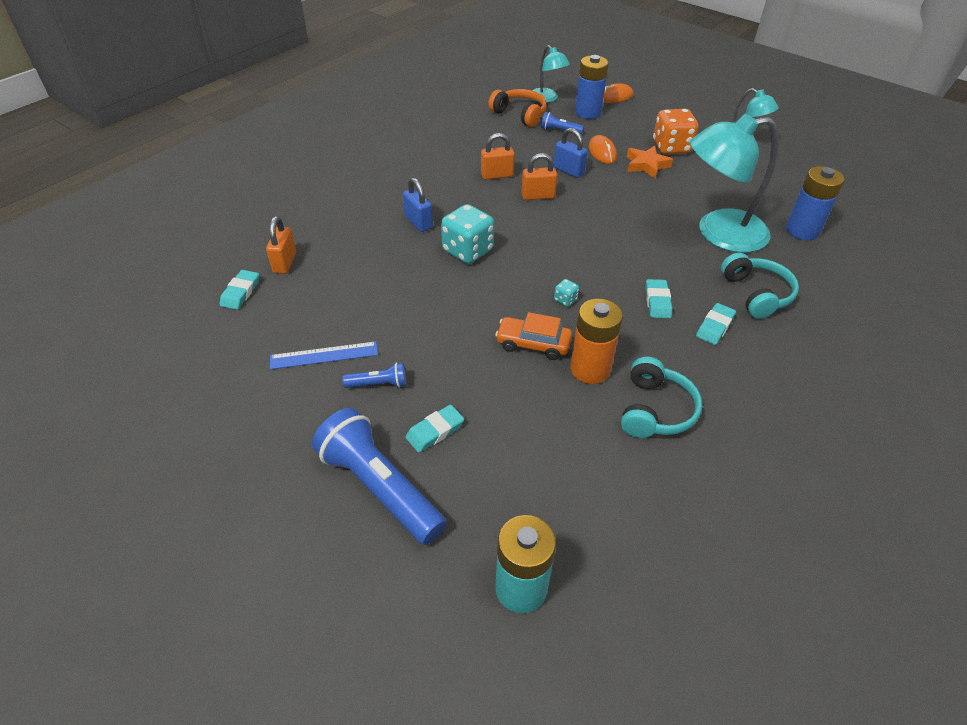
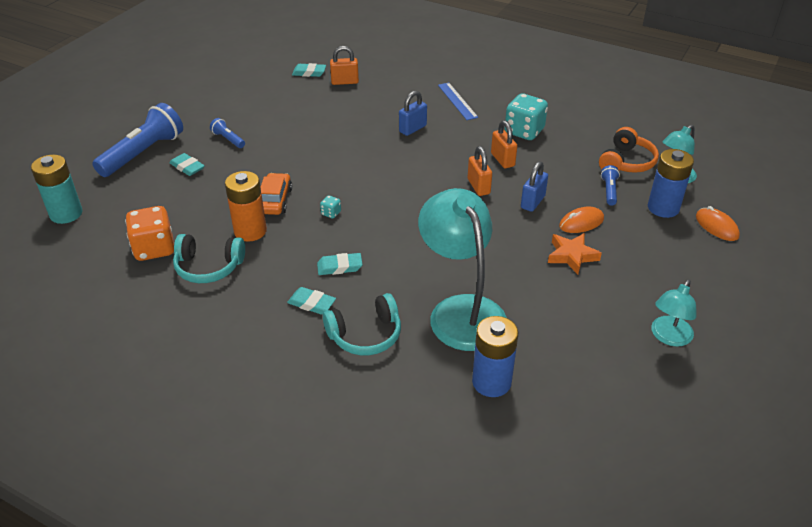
camera: 80 degrees right, 5 degrees down
blue ruler [270,341,378,370] -> blue ruler moved to [438,83,478,120]
blue flashlight [342,362,406,388] -> blue flashlight turned 150 degrees clockwise [210,118,245,148]
turquoise dice [441,204,494,264] -> turquoise dice moved to [505,94,548,140]
orange dice [653,109,698,154] -> orange dice moved to [125,206,174,261]

